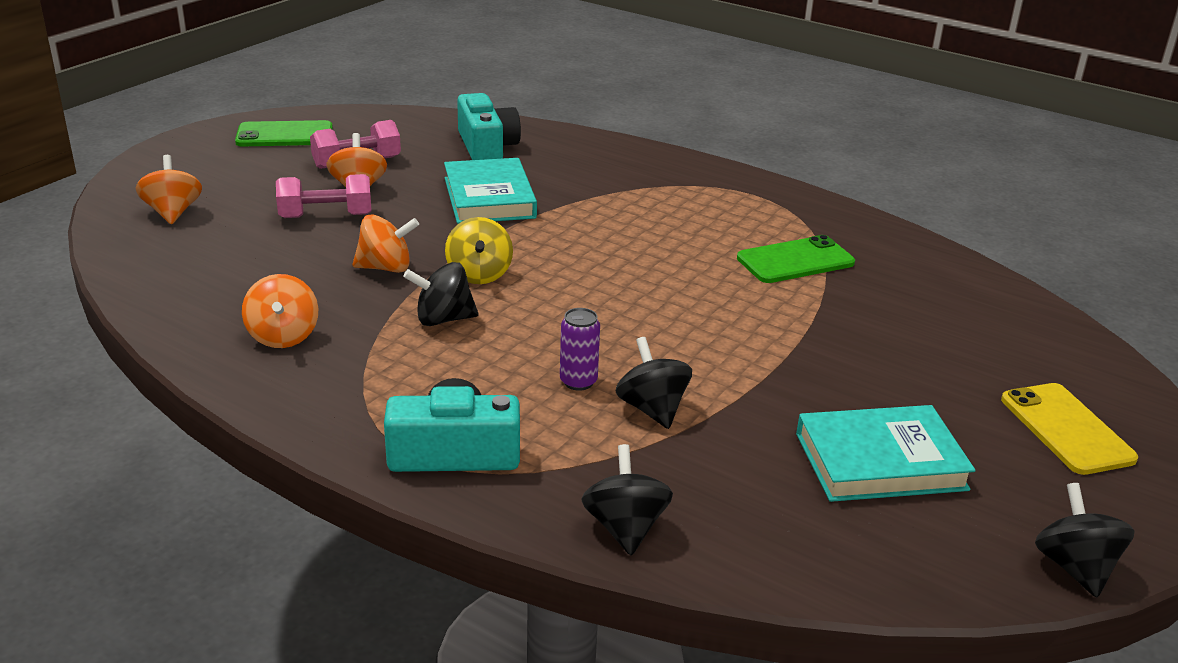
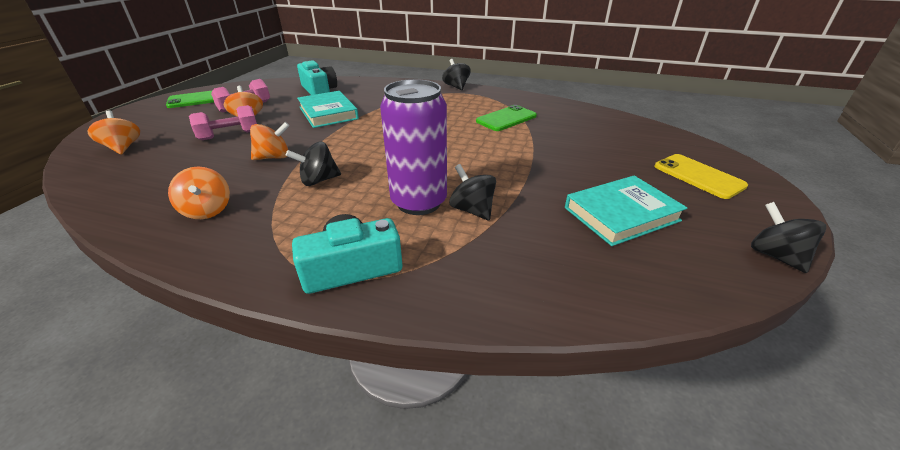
camera: 15 degrees left, 5 degrees up
yellow spinning top [445,217,513,284] -> none
purple can [560,308,600,391] -> purple can [380,79,447,215], size x2.27
black spinning top [582,444,673,555] -> black spinning top moved to [442,59,471,90]

